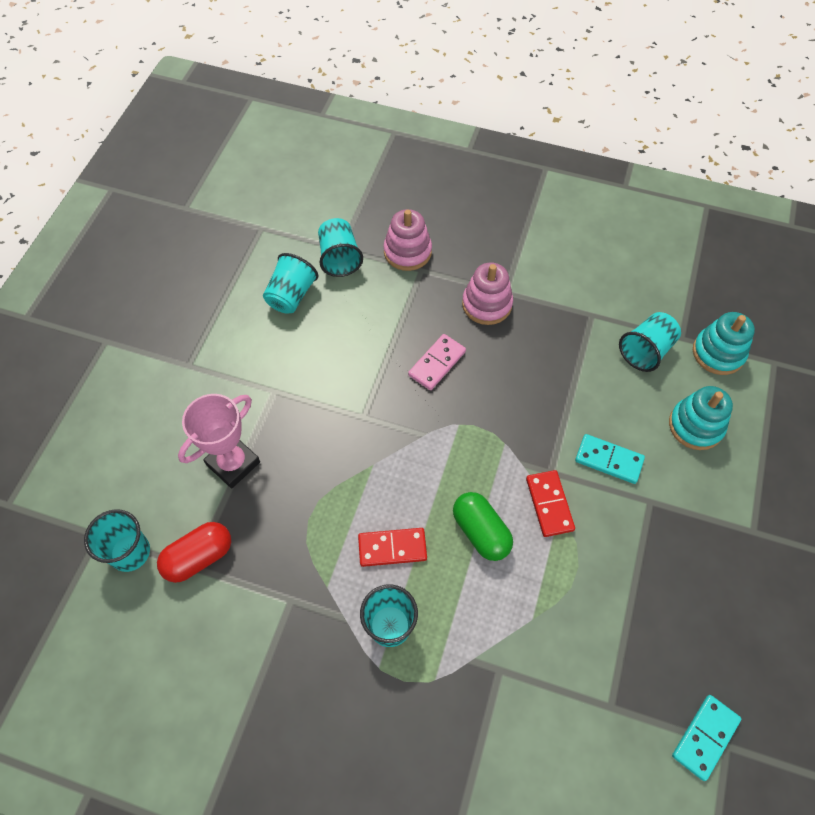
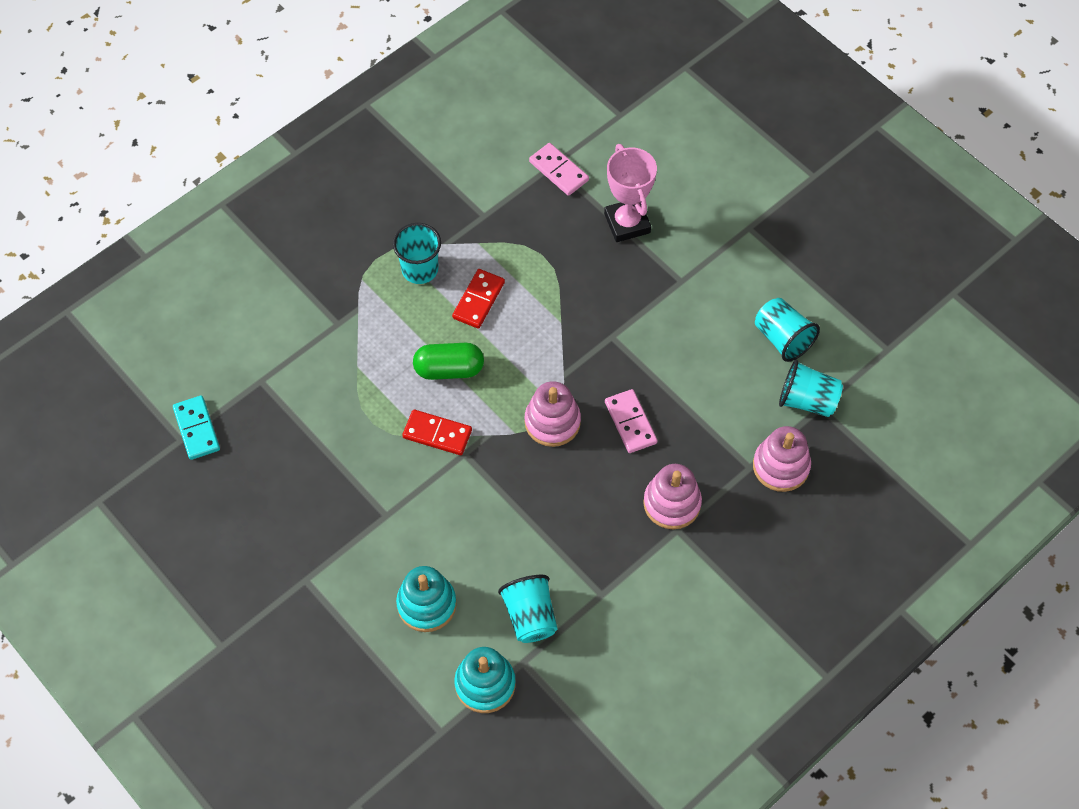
camera: 120 degrees right, 0 degrees up
turquoise cup [84,509,150,572] -> none
red capsule [157,522,231,583] -> pink domino [529,143,589,196]
turquoise domino [575,434,645,484] -> none
none -> pink stacking toy [525,381,581,447]

